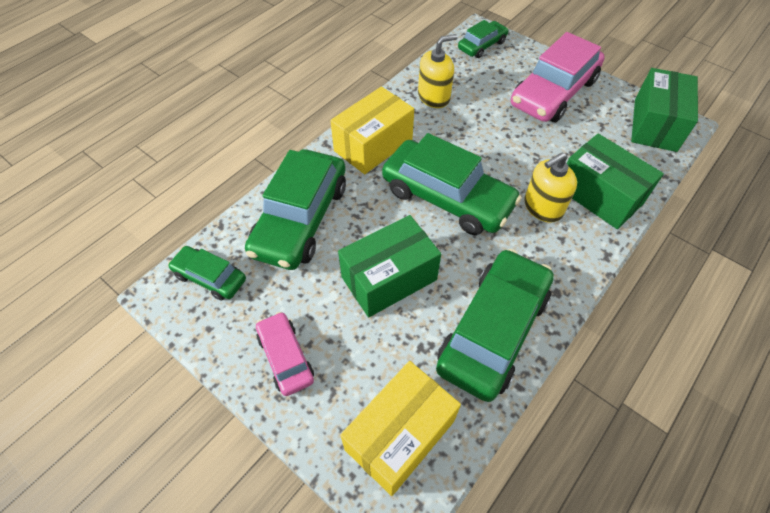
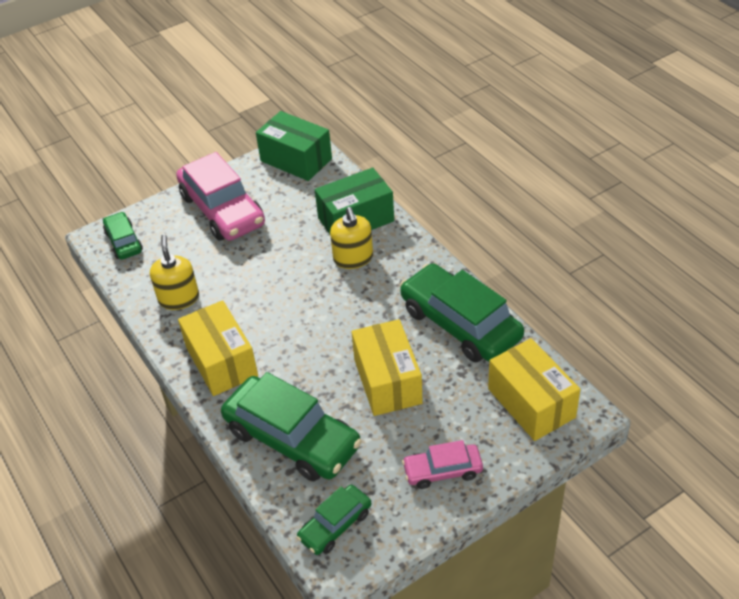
camera: 70 degrees left, 10 degrees down
green box [338,215,441,317] -> yellow box [351,319,423,416]
green car [382,133,521,235] -> none

